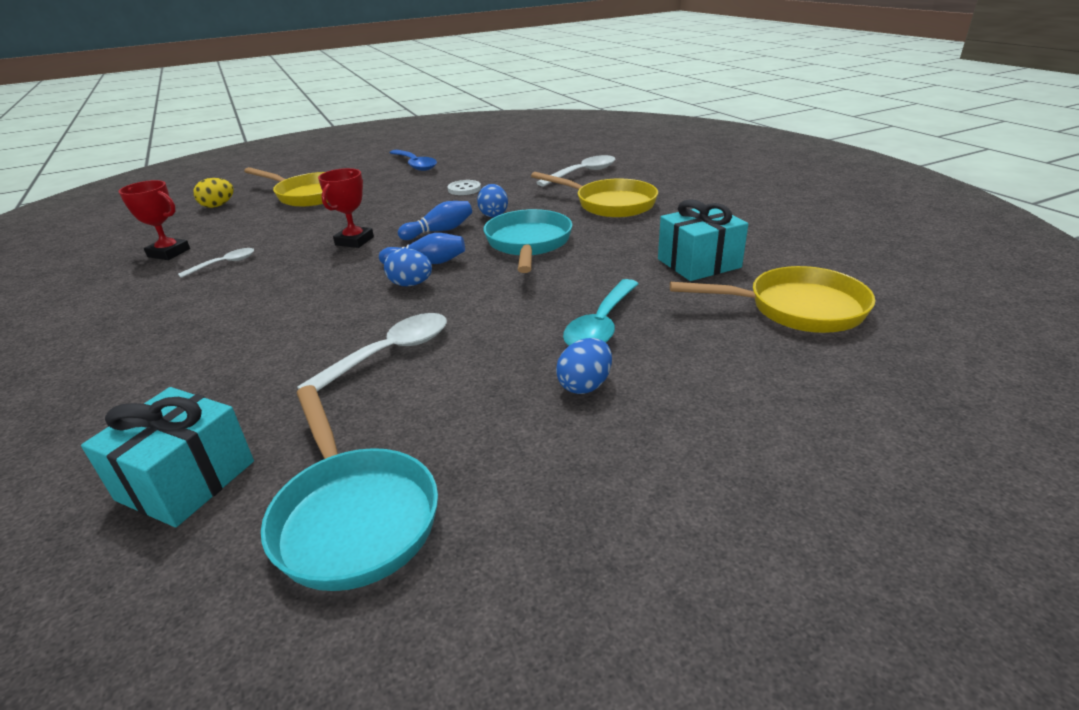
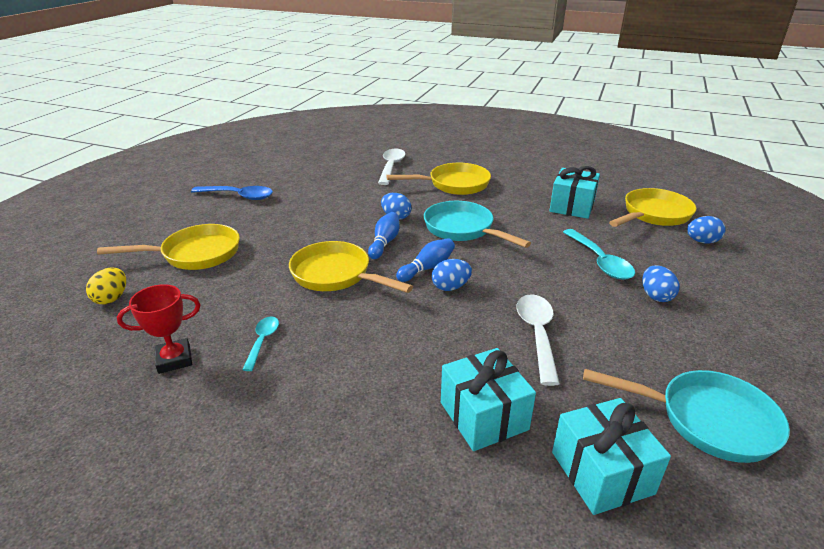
camera: 45 degrees left, 0 degrees up
white spoon [178,248,254,278] -> turquoise spoon [242,316,279,371]
red trophy [318,168,374,248] -> yellow pan [289,241,413,293]
white button [448,180,481,195] -> none
none -> turquoise gift [441,348,536,451]
none -> blue egg [687,216,725,244]

